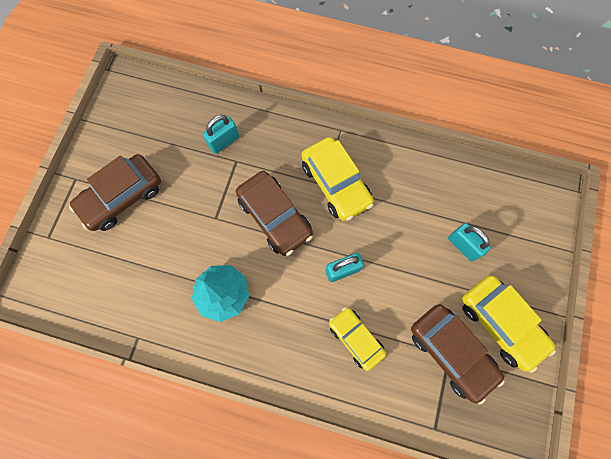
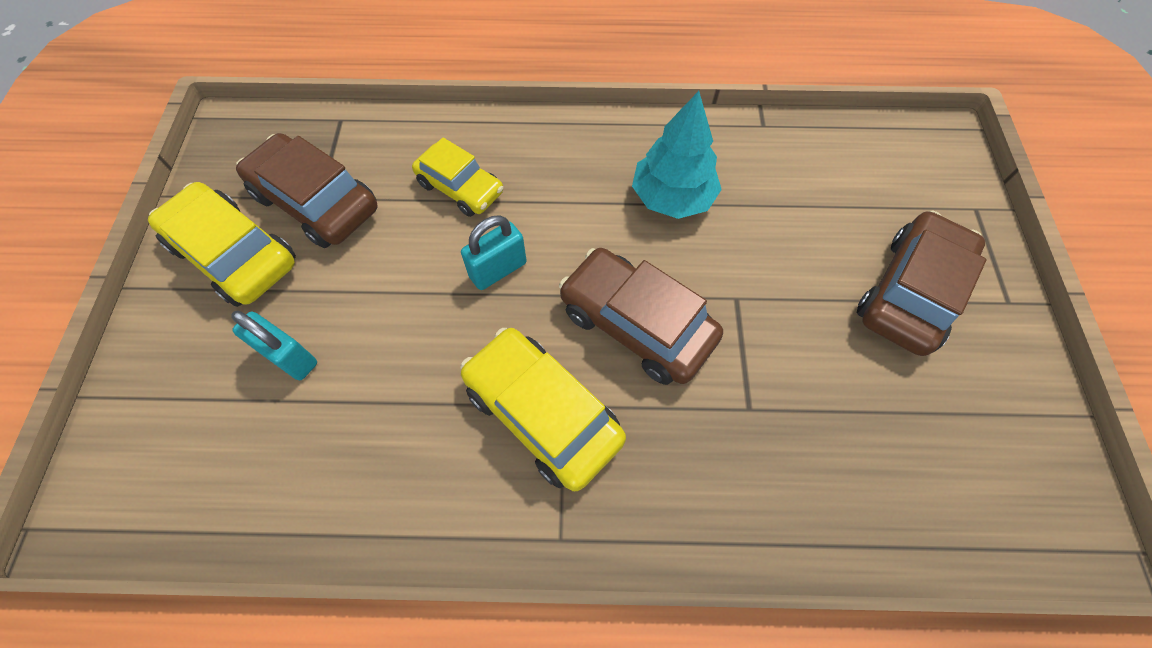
camera: 165 degrees right, 10 degrees down
turquoise padlock [203,115,239,154] -> none

